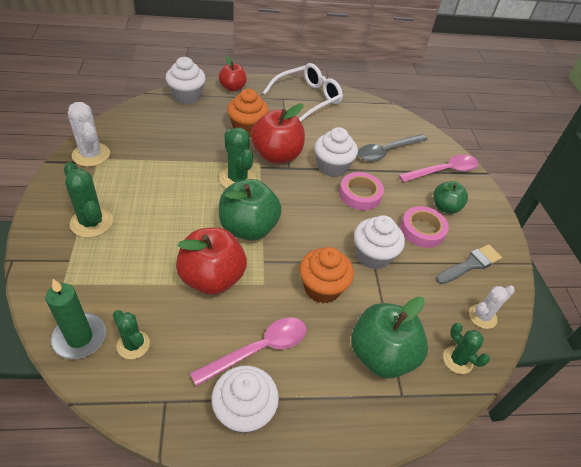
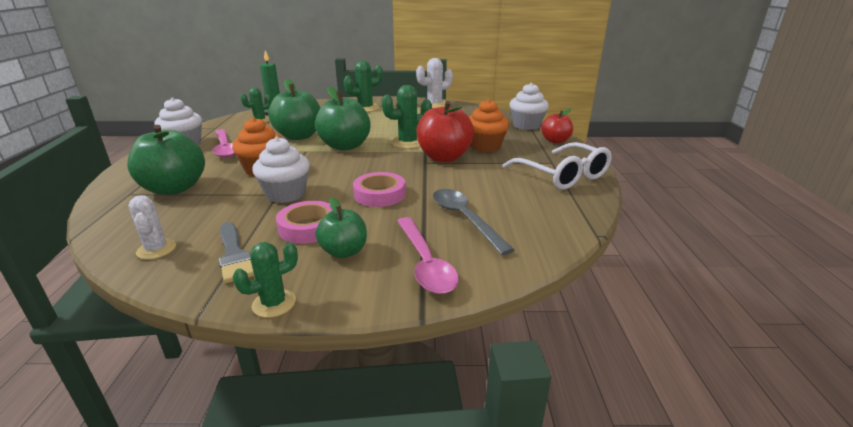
camera: 100 degrees right, 20 degrees down
red apple [176,227,247,295] -> green apple [268,79,320,140]
white cupcake [315,127,358,177] -> none
green cactus [443,323,490,374] -> green cactus moved to [233,242,298,318]

